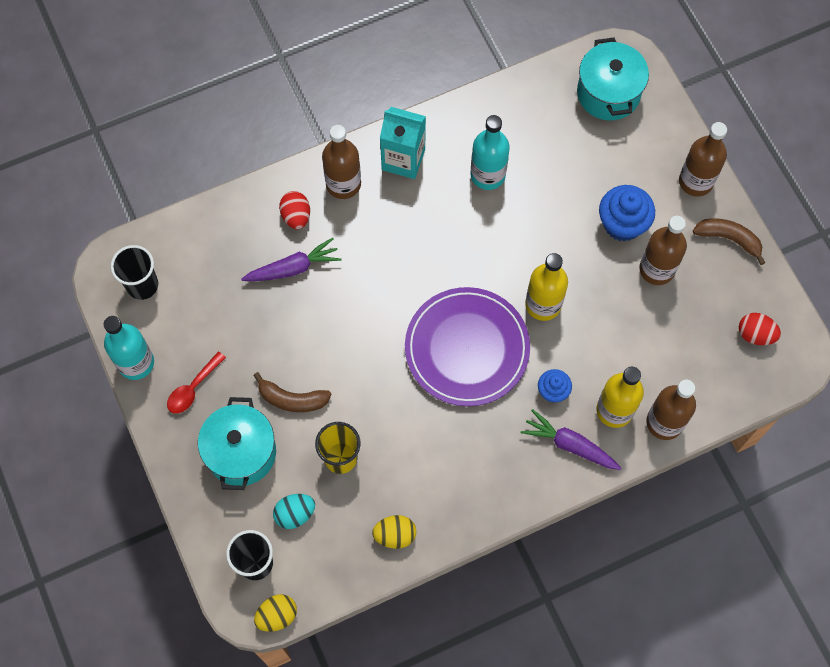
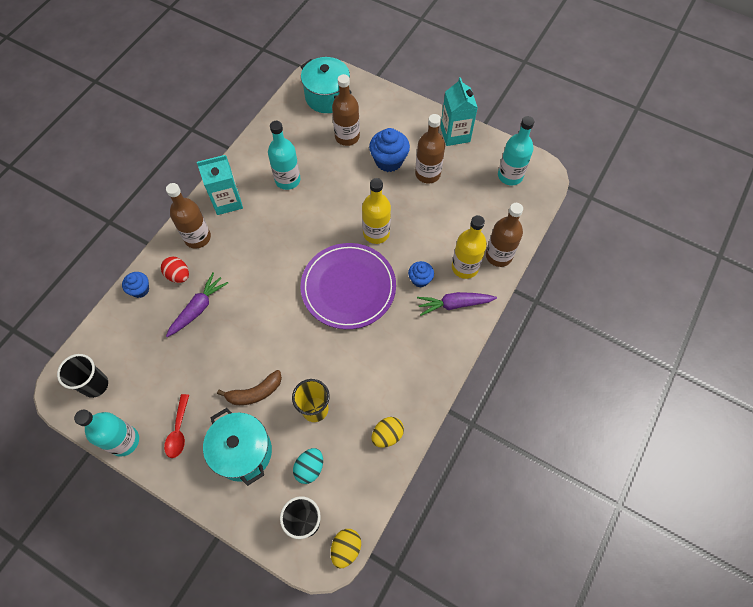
camera: 35 degrees left, 5 degrees down
brown bottle [679,122,727,197] -> brown bottle moved to [332,74,360,146]
brown banana [693,218,765,265] -> turquoise carton [440,77,478,146]
red egg [739,313,781,345] -> turquoise bottle [498,116,534,185]
none -> blue cupcake [122,272,149,298]

